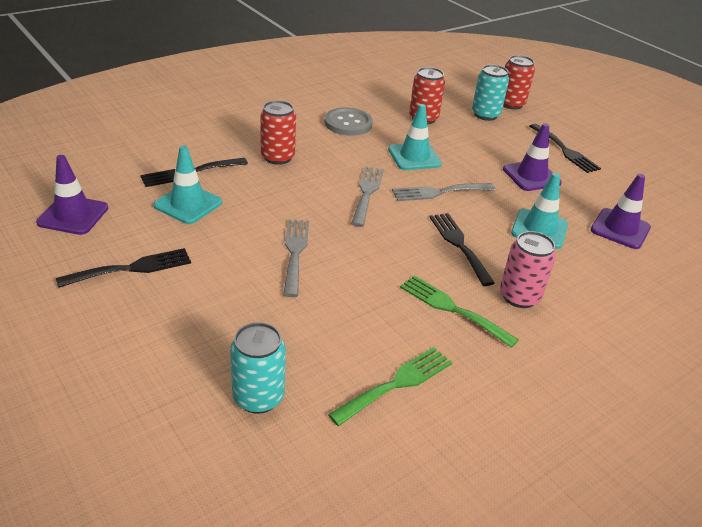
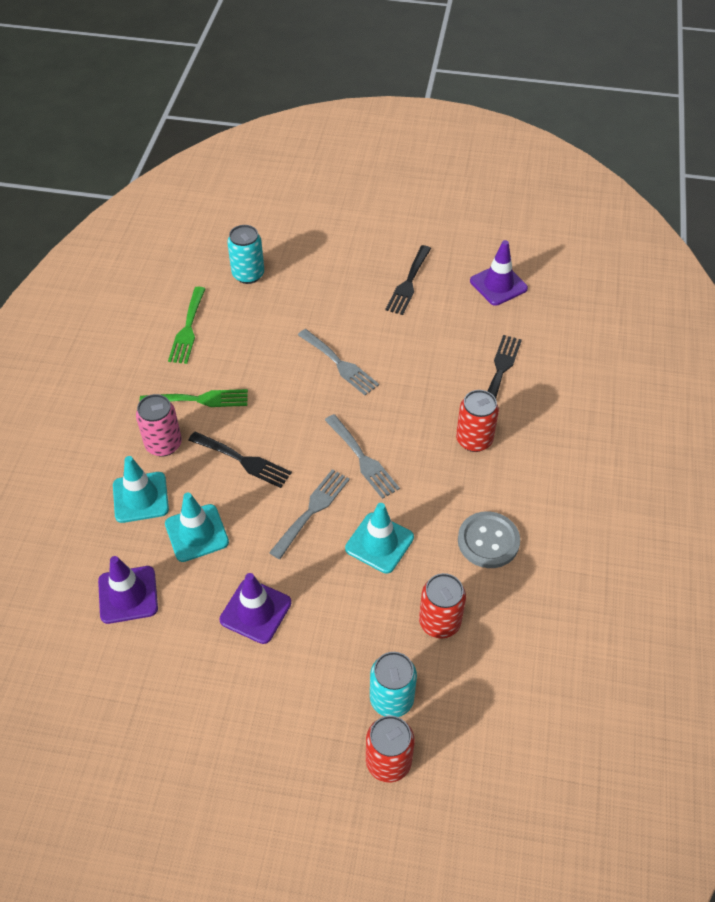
camera: 140 degrees right, 15 degrees up
turquoise traffic cone [153,145,222,224] -> turquoise traffic cone moved to [113,456,169,523]
black fork [529,124,601,173] -> none

